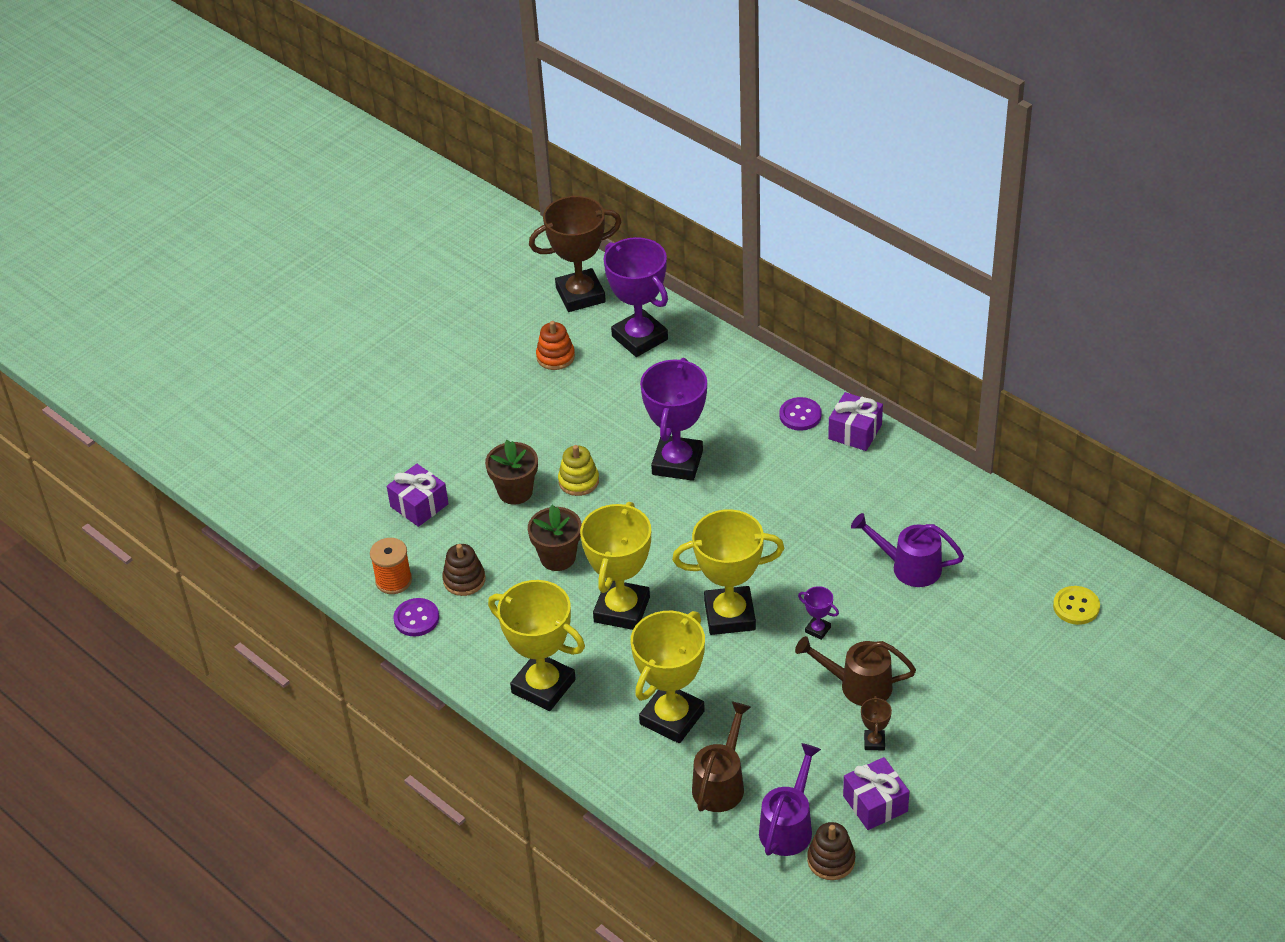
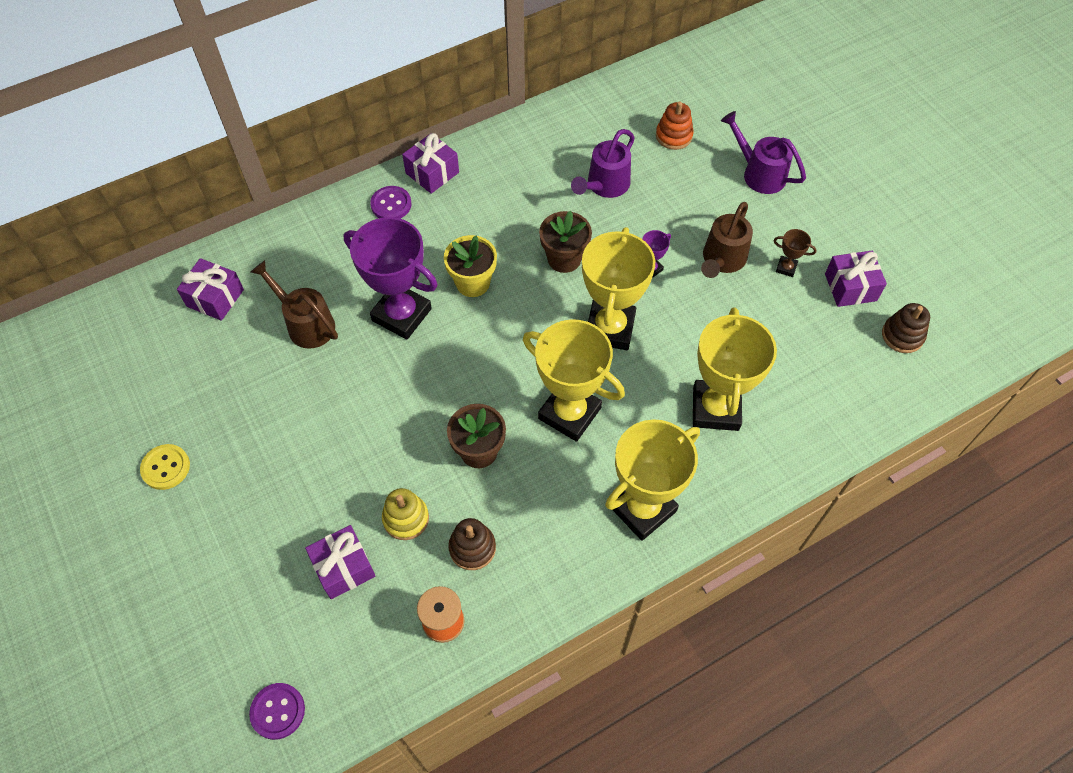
camera: 75 degrees left, 15 degrees up
purple button [394,598,439,636] -> purple button moved to [249,683,305,740]
brown flower pot [485,440,538,505] -> brown flower pot moved to [539,211,592,273]
brown trophy [529,196,622,312] -> none
orange stacking toy [536,321,575,370] -> orange stacking toy moved to [656,102,693,150]
yellow stacking toy [558,445,599,496] -> yellow stacking toy moved to [382,488,429,540]
purple trophy [603,237,668,357] -> purple gift [177,258,244,321]
yellow trophy [631,611,705,743] -> yellow trophy turned 45 degrees clockwise [693,307,777,431]
brown watering can [692,702,751,812] -> brown watering can moved to [251,260,338,349]
purple watering can [759,743,821,856] -> purple watering can moved to [721,111,806,194]
yellow button [1053,586,1100,625] -> yellow button moved to [140,444,190,490]
none -> yellow flower pot [444,235,497,297]

